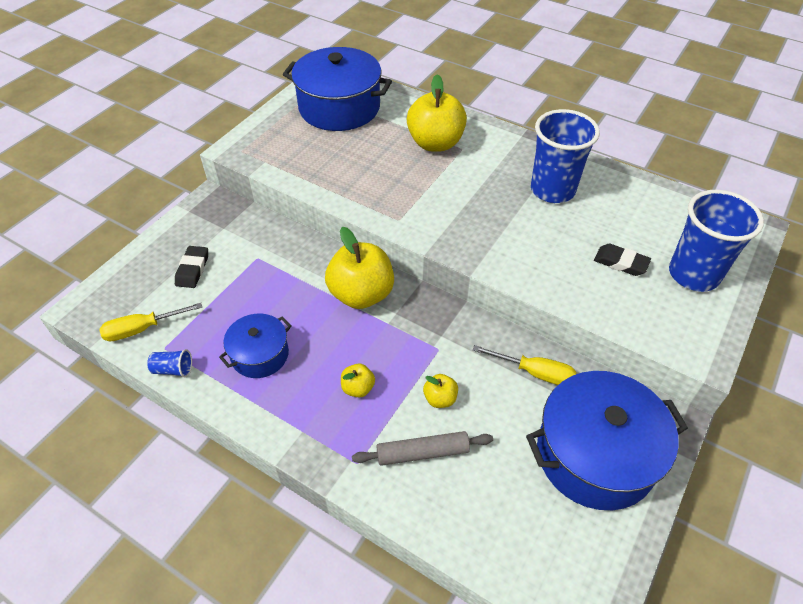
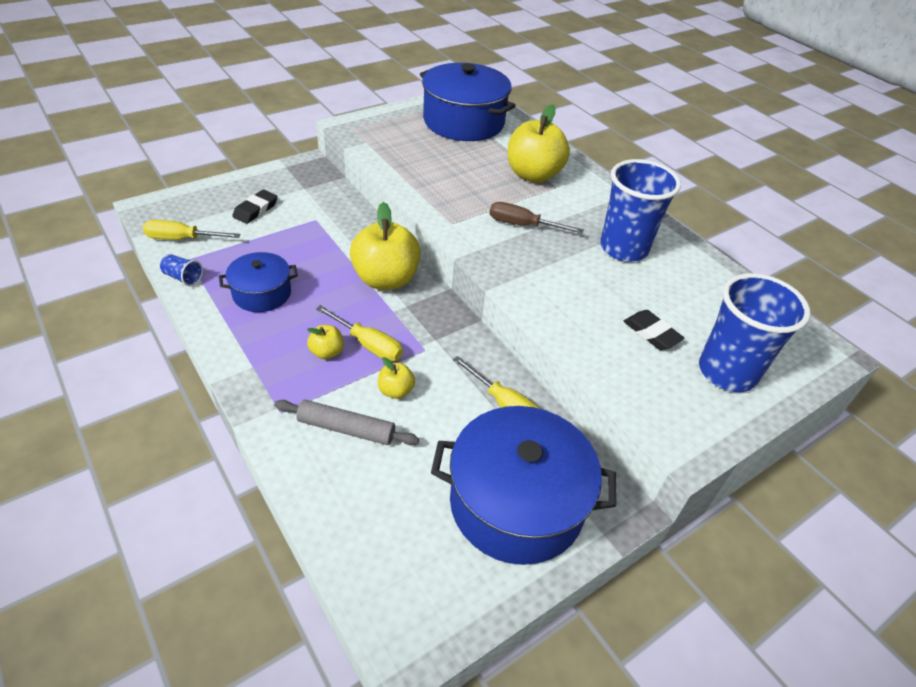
camera: 20 degrees right, 5 degrees down
none -> yellow screwdriver [316,305,403,361]
none -> brown screwdriver [489,202,584,233]

